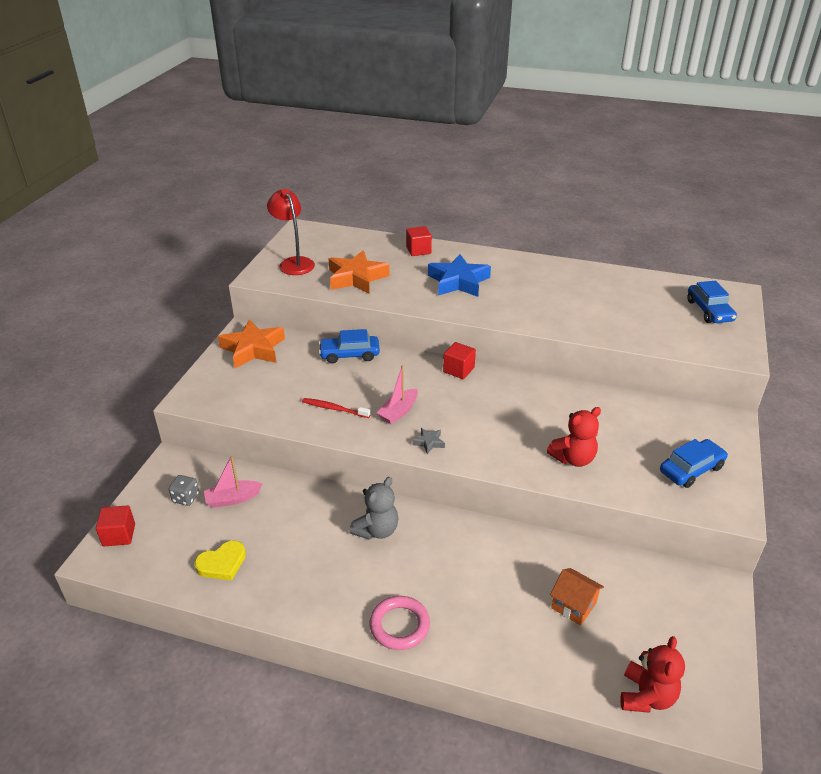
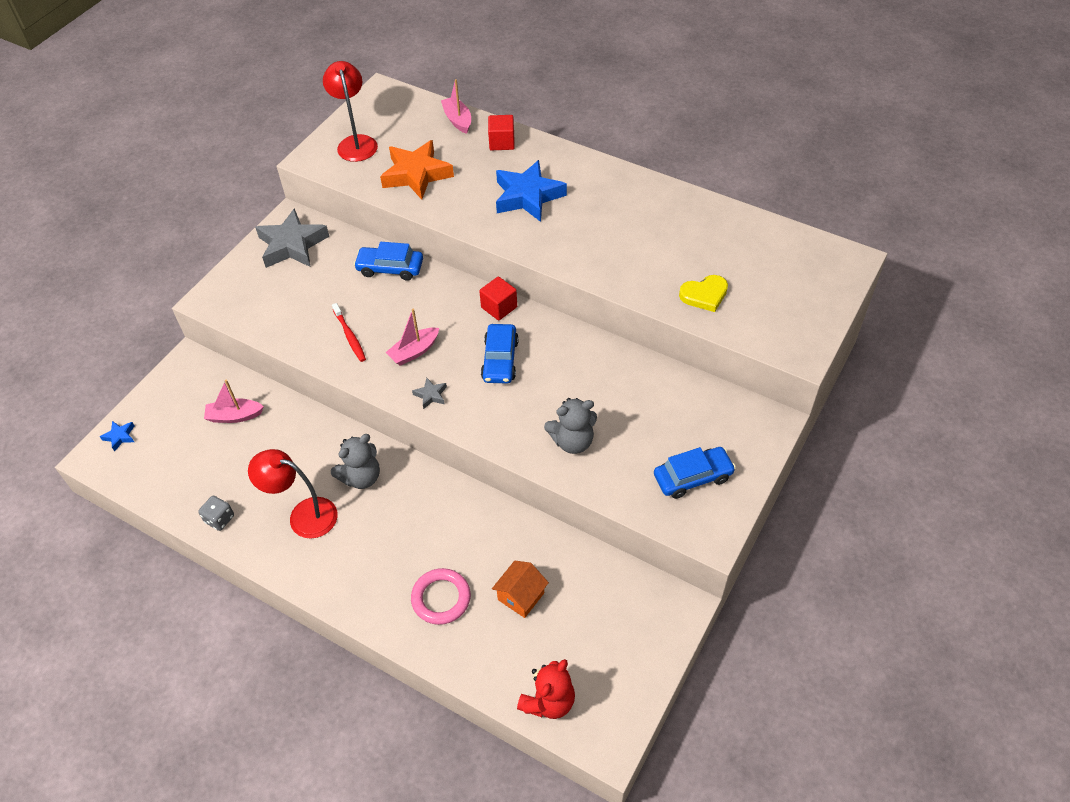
camera: 15 degrees right, 15 degrees up
red cube [96,505,135,546] -> blue star [100,421,135,452]
grey dice [169,475,199,506] -> grey dice moved to [198,496,234,531]
yellow heart [194,540,246,581] -> yellow heart moved to [679,275,728,312]
orange star [218,320,285,368] -> grey star [255,208,329,268]
red toothbrush [302,398,371,418] -> red toothbrush turned 150 degrees counterclockwise [332,303,366,362]
pink ring [369,596,430,650] -> pink ring moved to [411,568,471,625]
red teddy bear [547,407,601,467] -> grey teddy bear [544,398,597,454]
orange house [550,568,604,626] -> orange house turned 75 degrees clockwise [492,561,549,618]
blue car [687,281,737,323] -> blue car moved to [481,324,519,383]
none -> red lamp [248,449,338,539]
none -> pink boat [441,79,471,134]

